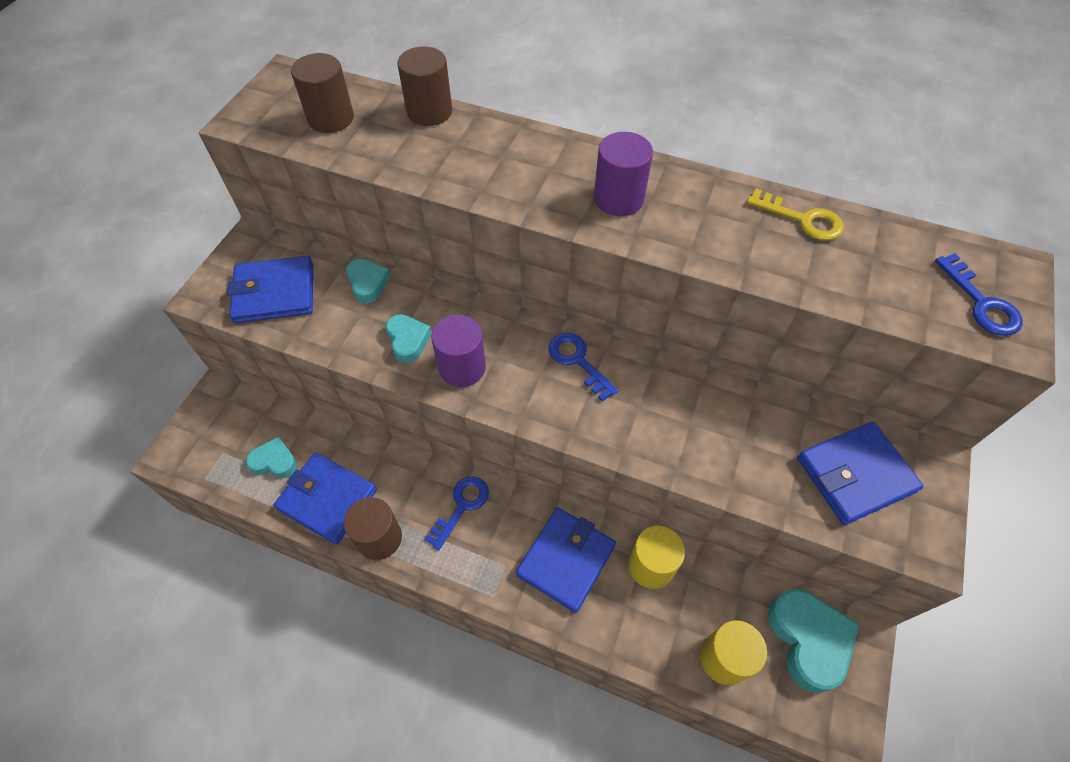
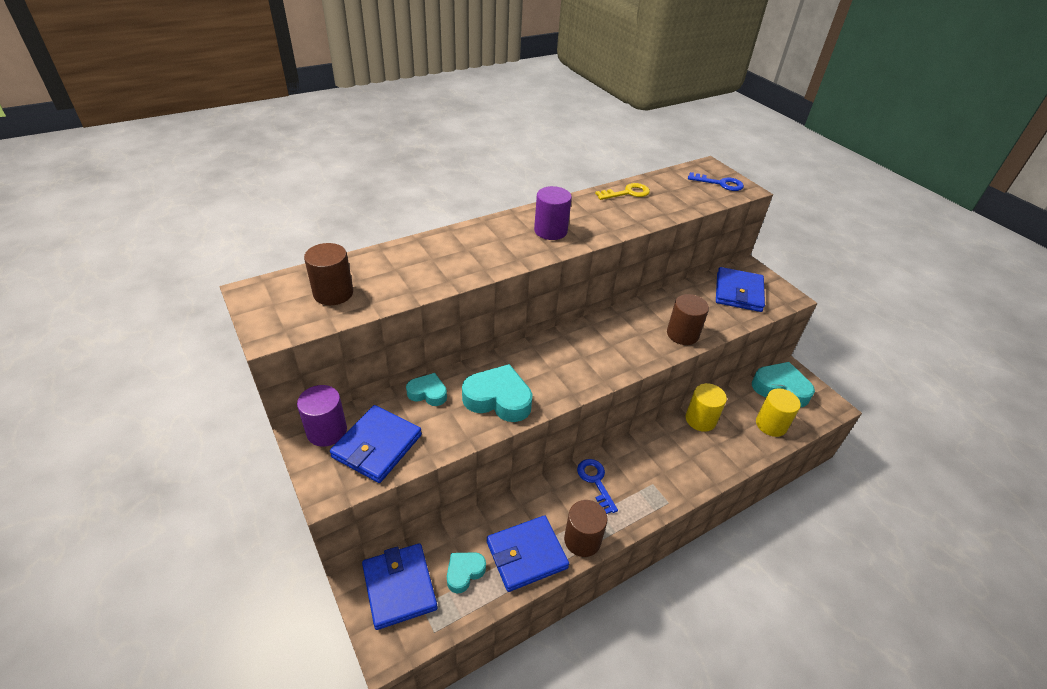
camera: 55 degrees left, 15 degrees down
turquoise heart [385,314,432,363] -> turquoise heart [462,364,533,422], size x1.72
brown cylinder [397,46,452,126] -> brown cylinder moved to [667,294,709,345]
purple cylinder [431,315,486,387] -> purple cylinder moved to [297,385,347,447]
blue wallet [516,507,616,613] -> blue wallet moved to [362,543,437,630]
blue key [549,333,618,402] -> none

